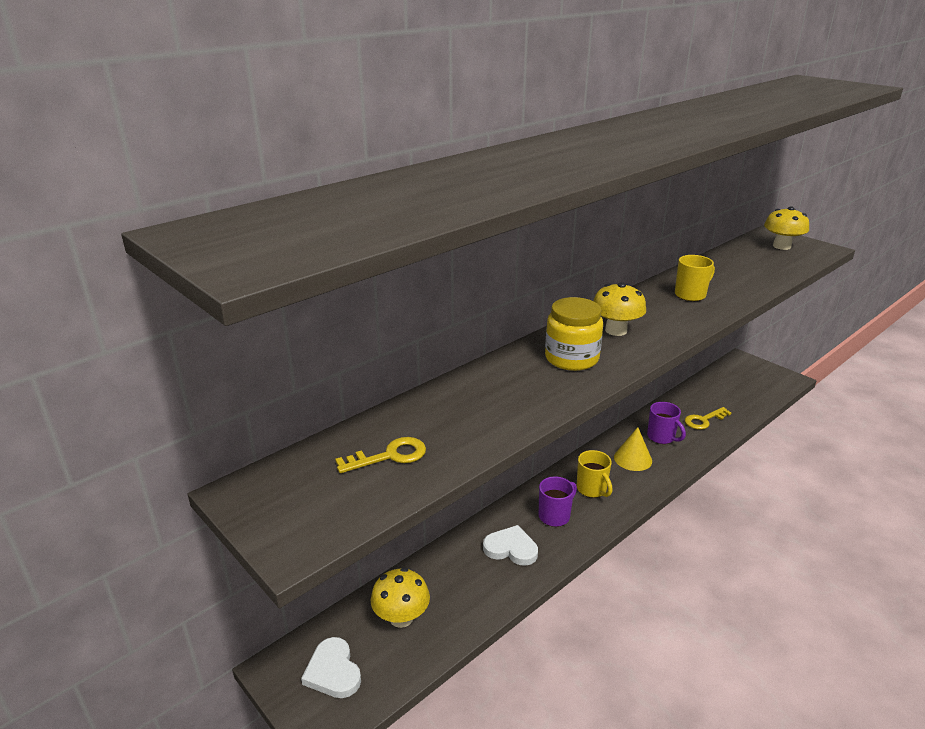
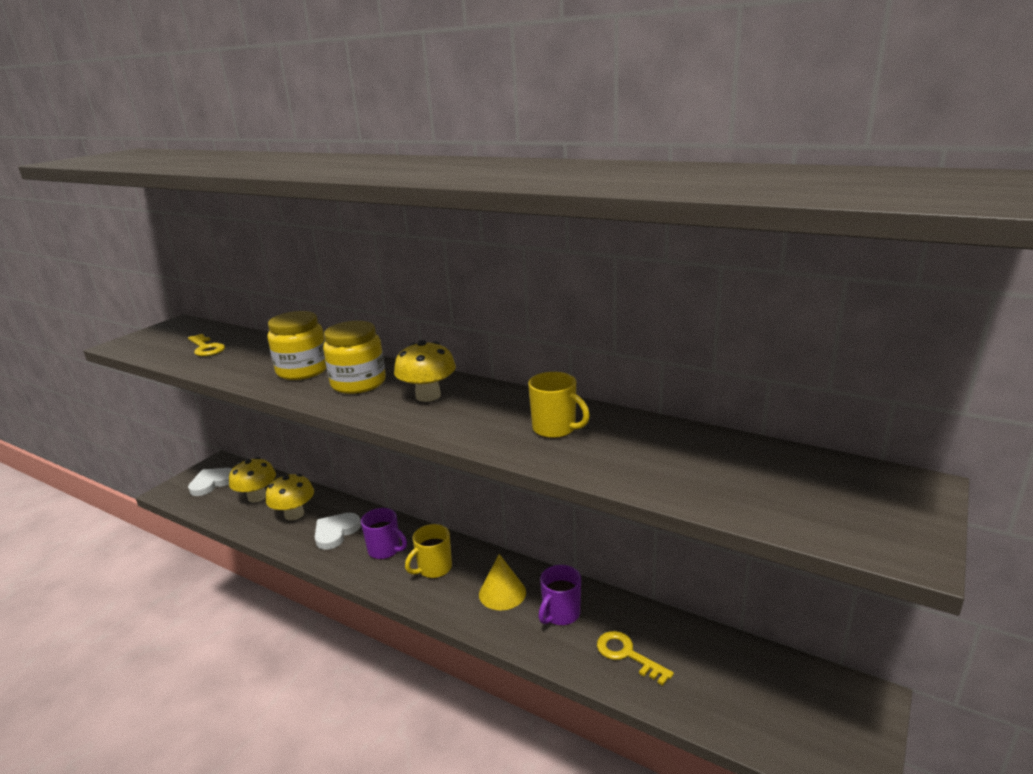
camera: 75 degrees right, 5 degrees down
white heart [483,525,538,566] -> white heart turned 150 degrees counterclockwise [315,513,361,550]
yellow mushroom [764,206,809,250] -> yellow mushroom moved to [266,474,314,520]
none -> yellow jar [267,311,327,380]

